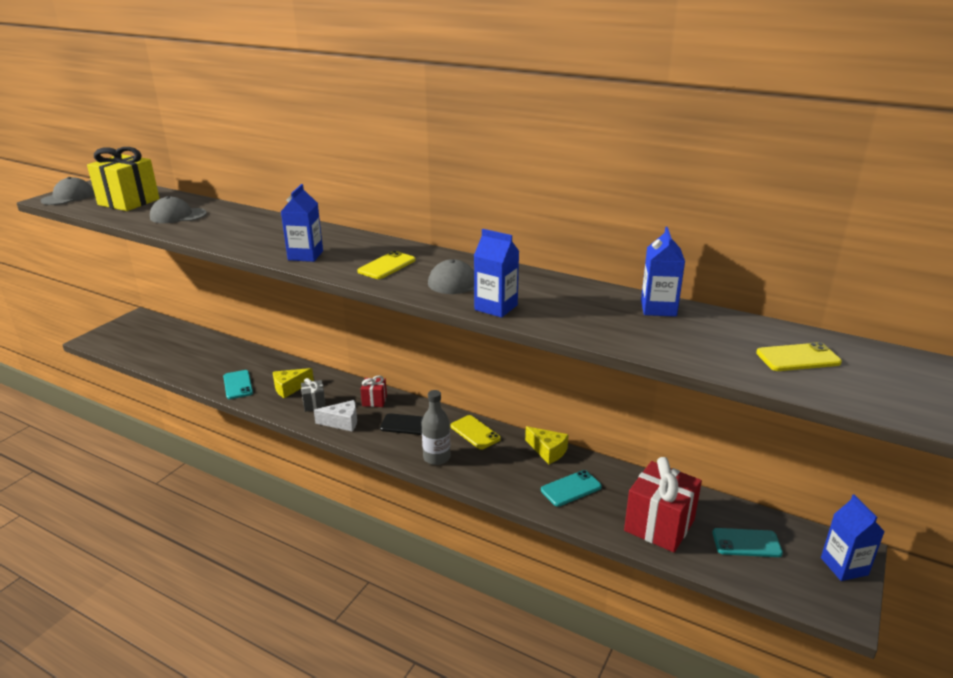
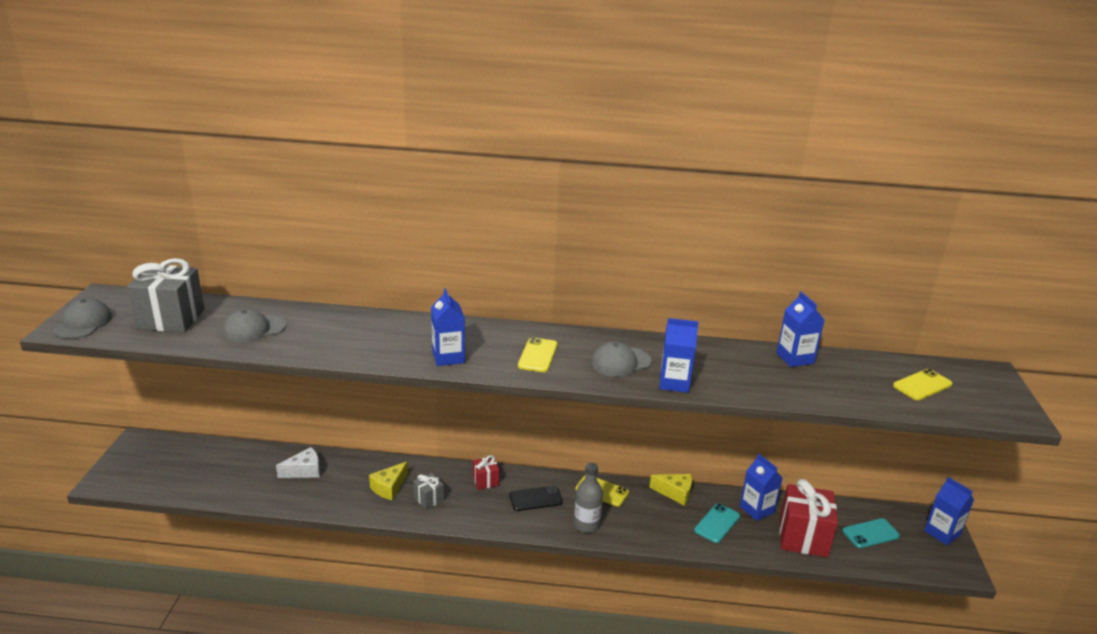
camera: 25 degrees left, 0 degrees up
yellow gift [87,147,160,211] -> grey gift [127,258,204,332]
turquoise phone [223,370,253,399] -> none
white cheese [314,400,357,432] -> white cheese moved to [276,447,320,478]
none -> blue carton [740,454,783,521]

